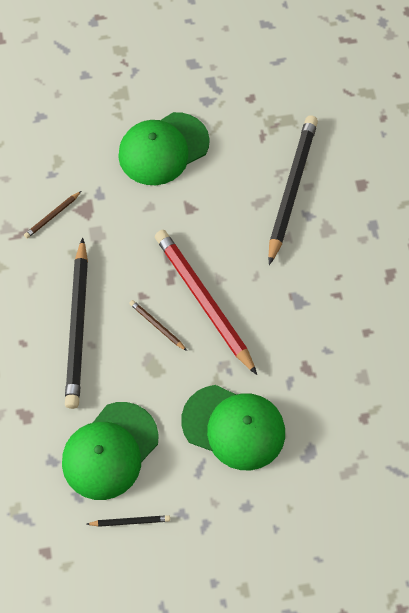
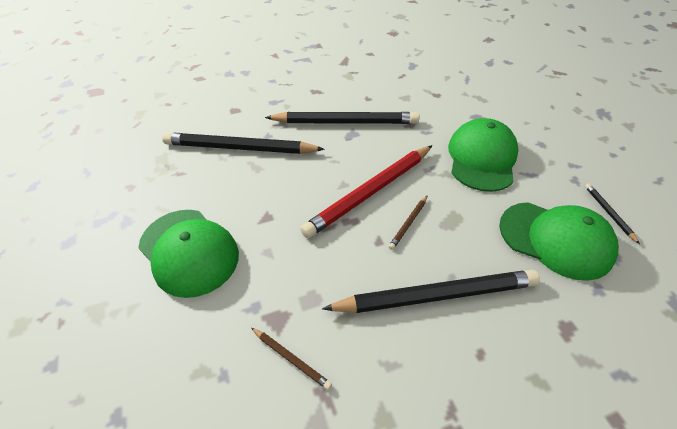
camera: 100 degrees left, 15 degrees down
none -> black pencil [265,112,419,124]

